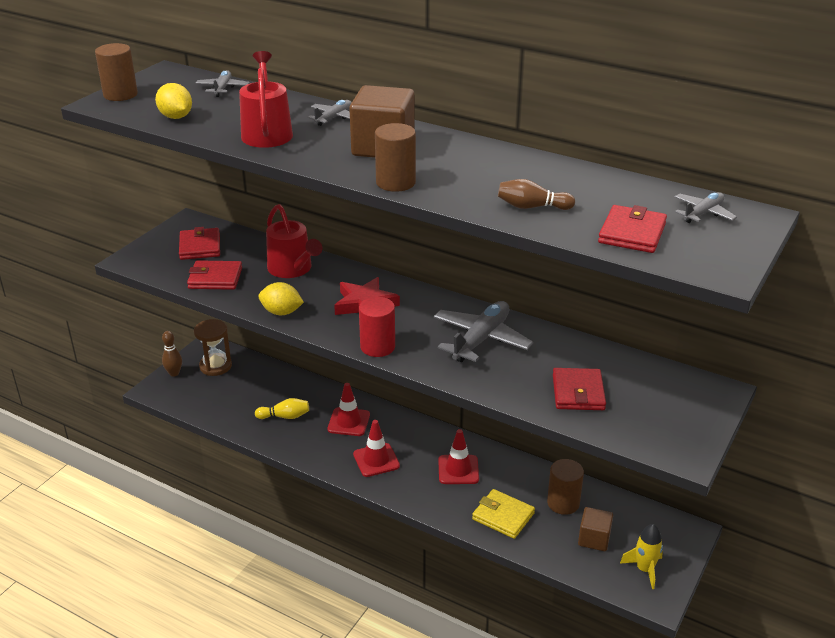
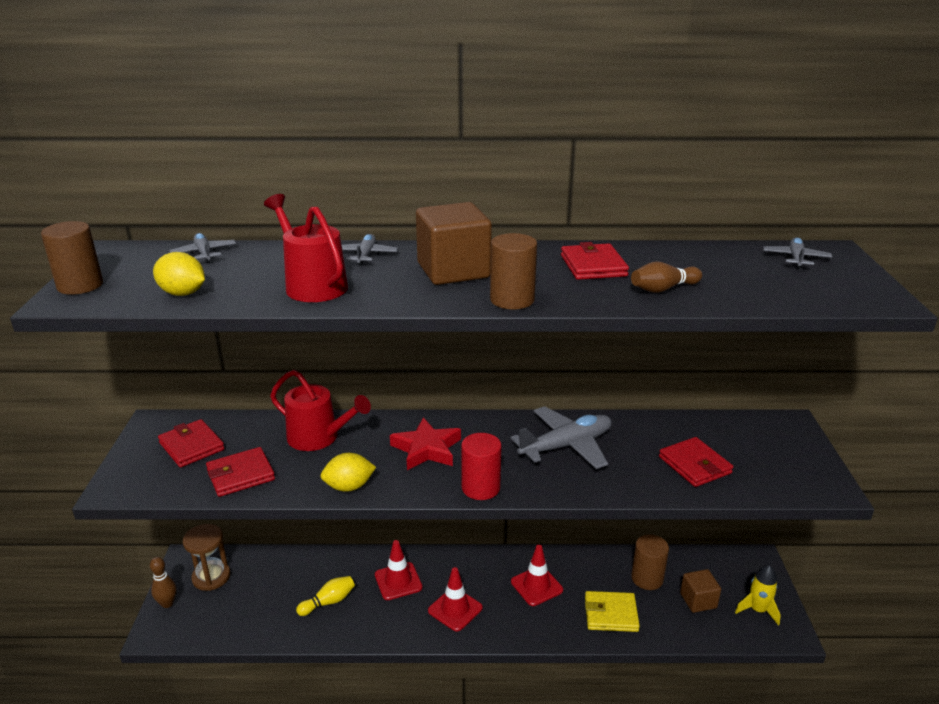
camera: 30 degrees left, 5 degrees down
grey plane [434,301,534,362] -> grey plane turned 60 degrees clockwise [511,406,611,469]
red wallet [598,205,667,253] -> red wallet moved to [561,242,629,280]

